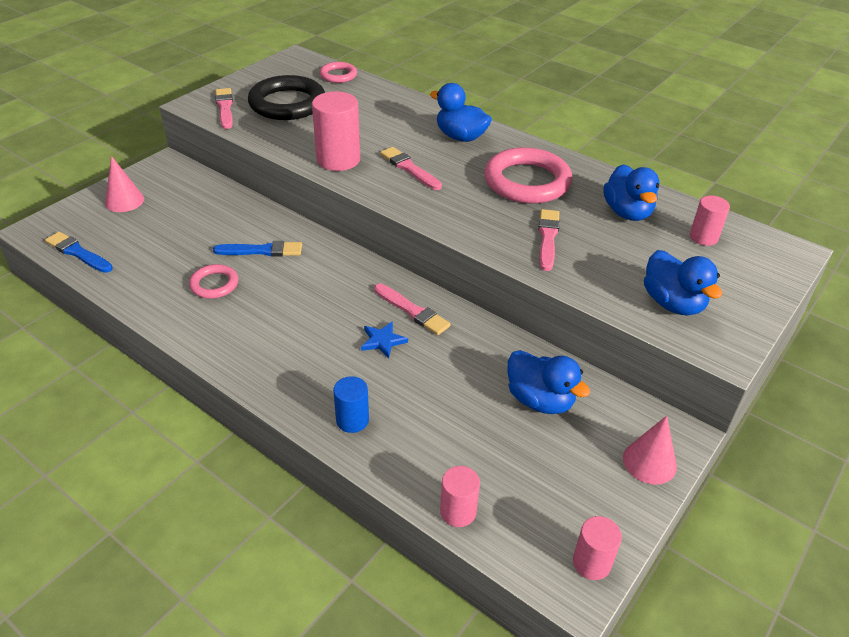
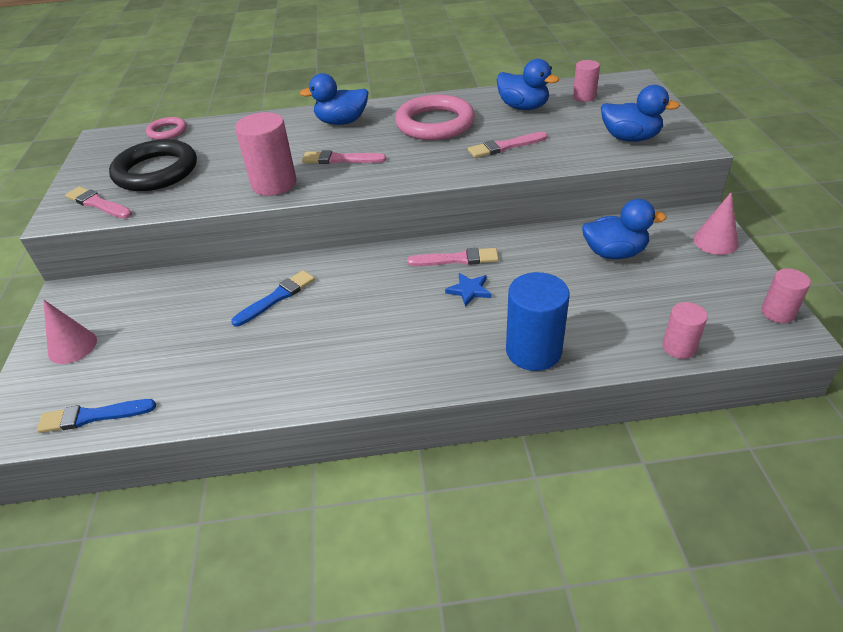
camera: 40 degrees left, 0 degrees up
pink ring [189,264,238,299] -> none
blue cylinder [333,376,369,433] -> blue cylinder [506,272,570,371], size x1.72
pink brush [538,209,560,271] -> pink brush turned 75 degrees counterclockwise [468,132,548,158]

